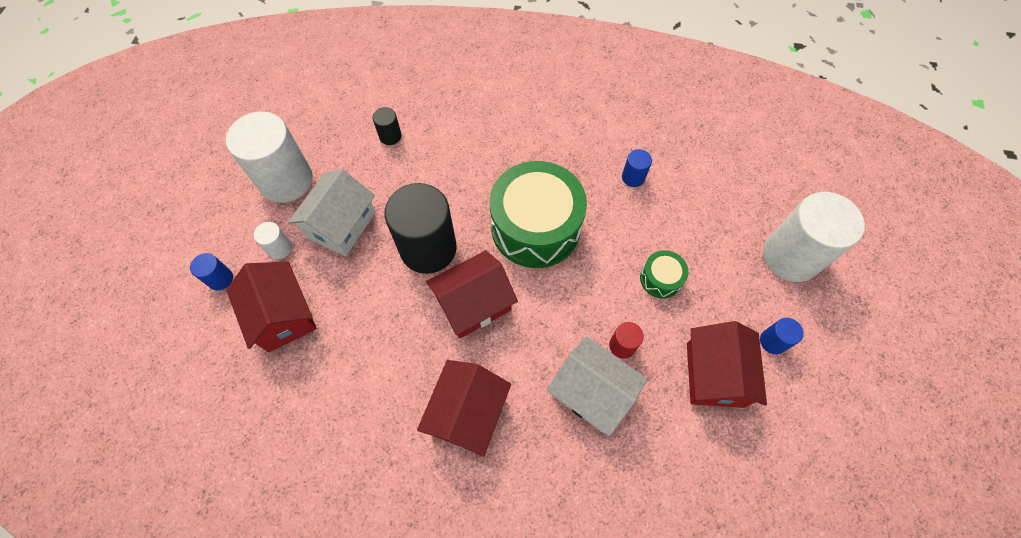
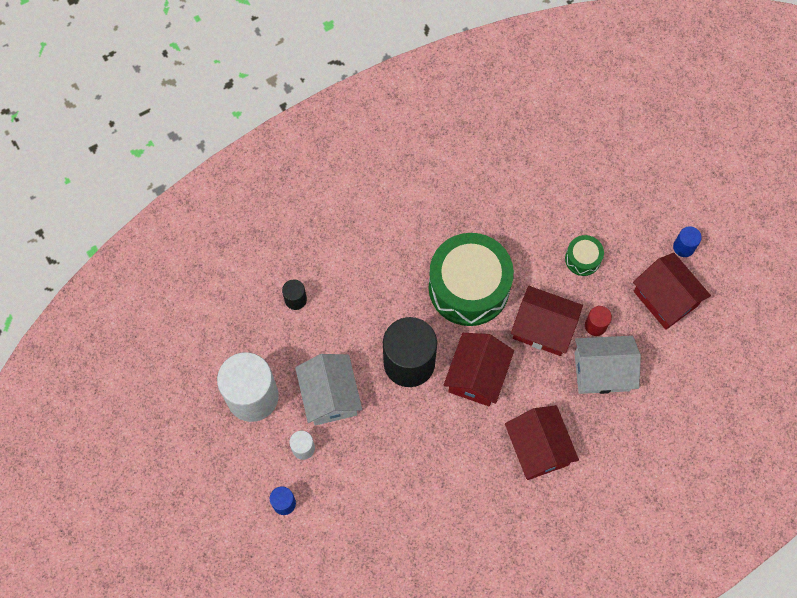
camera: 40 degrees left, 5 degrees up
red house [226,261,317,352] -> red house moved to [511,286,583,356]
blue cylinder [622,149,652,187] -> none
white cylinder [763,192,865,282] -> none

